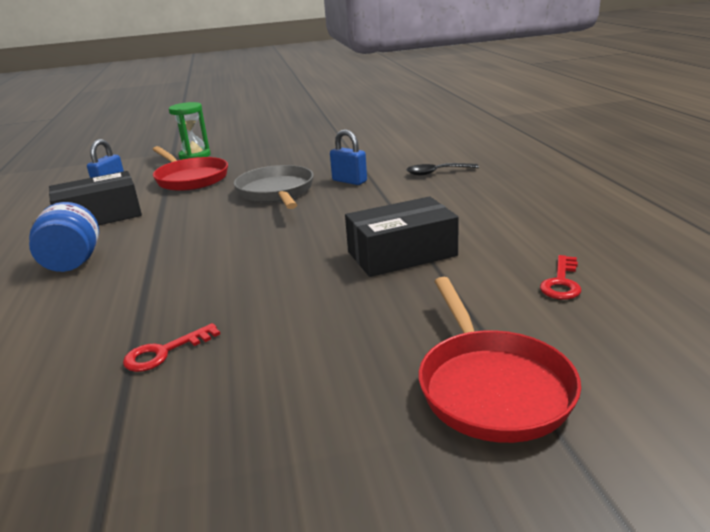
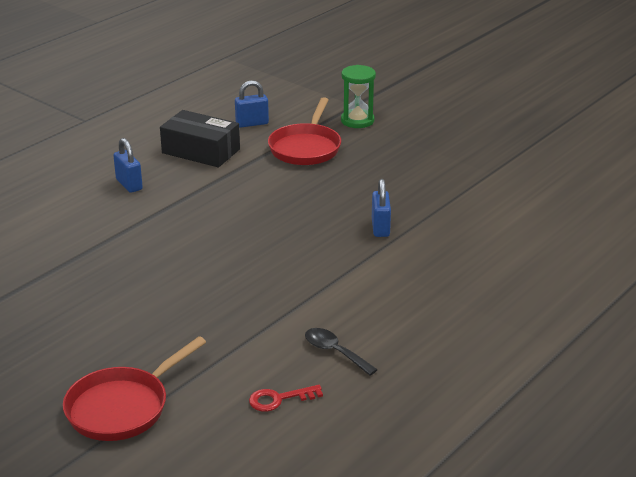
camera: 50 degrees right, 5 degrees up
blue jar [29,202,99,272] -> blue padlock [113,138,143,193]
red key [123,323,220,372] -> none
grey pan [234,165,314,209] -> none
black box [345,196,459,277] -> none
black spoon [407,163,479,175] -> black spoon moved to [305,328,378,376]

